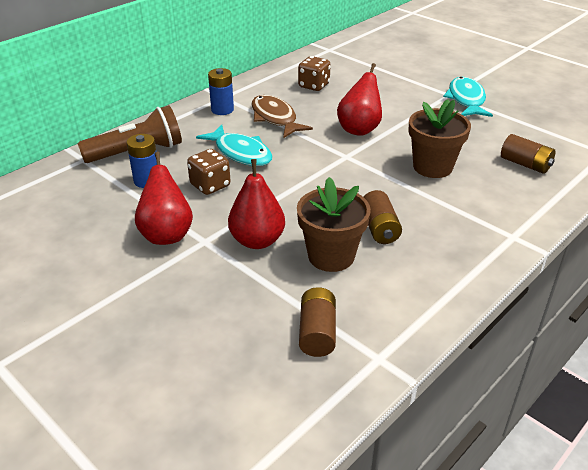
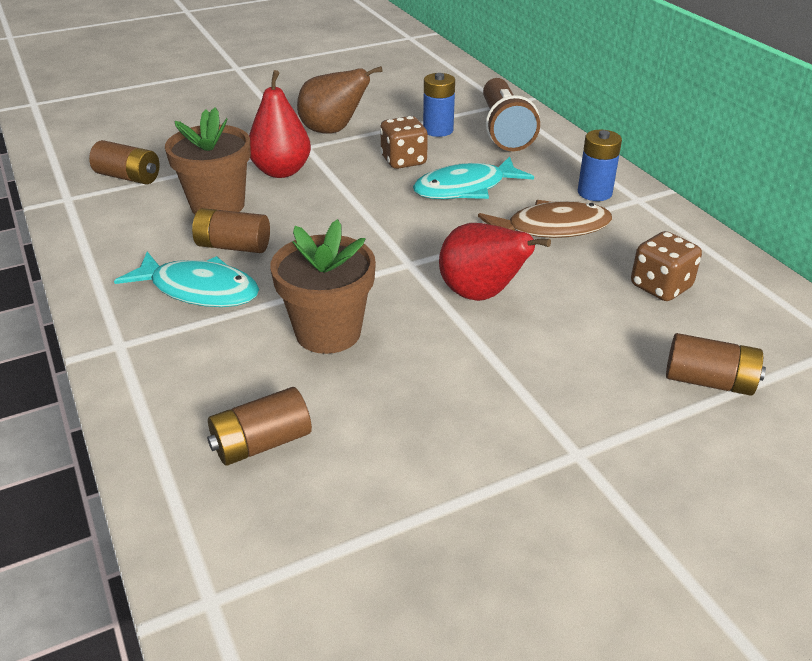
camera: 110 degrees right, 0 degrees up
red pear [135,152,193,245] -> brown pear [297,66,383,134]
turquoise fish [443,77,493,117] -> turquoise fish moved to [114,252,259,307]
none -> brown battery [666,333,766,396]

